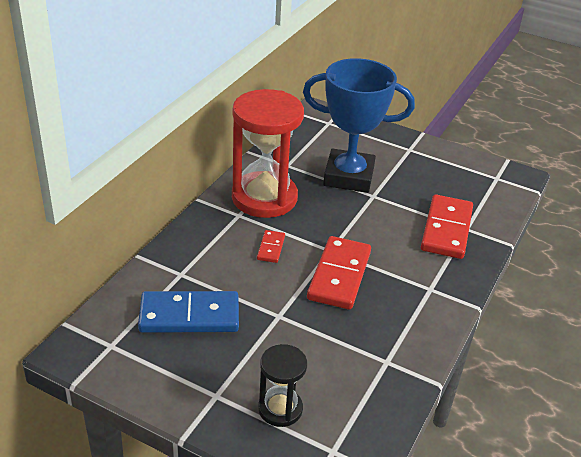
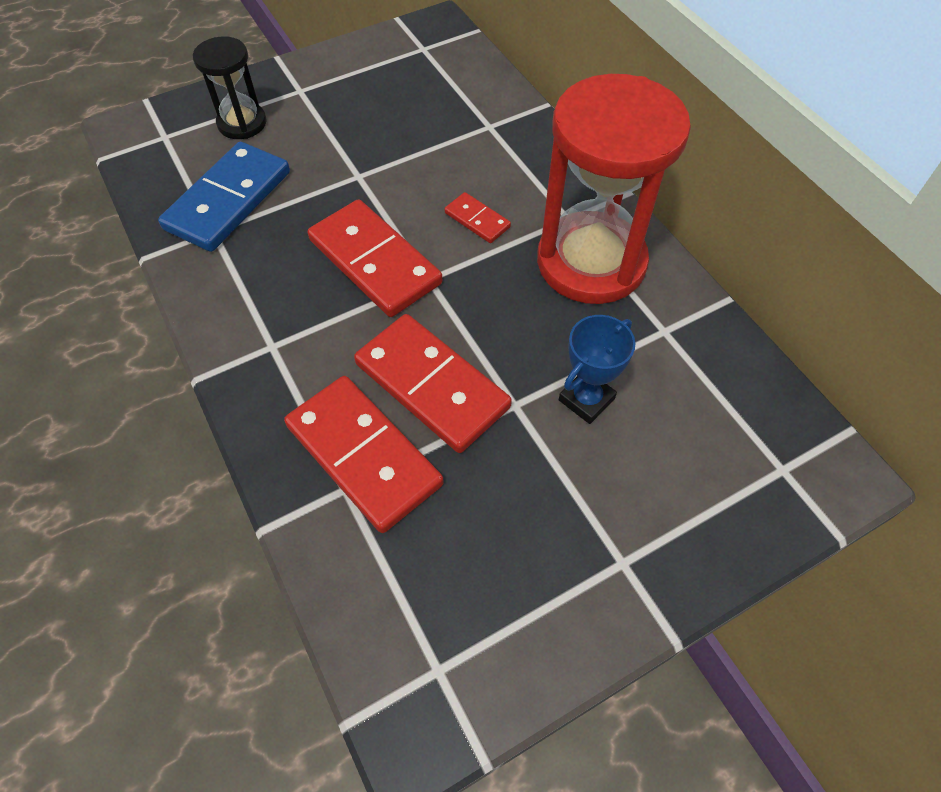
camera: 125 degrees right, 20 degrees up
blue domino [138,291,239,333] -> blue domino moved to [158,142,290,252]
blue trophy [303,58,415,193] -> blue trophy [559,315,636,424], size x0.46
none -> red domino [354,314,512,453]

